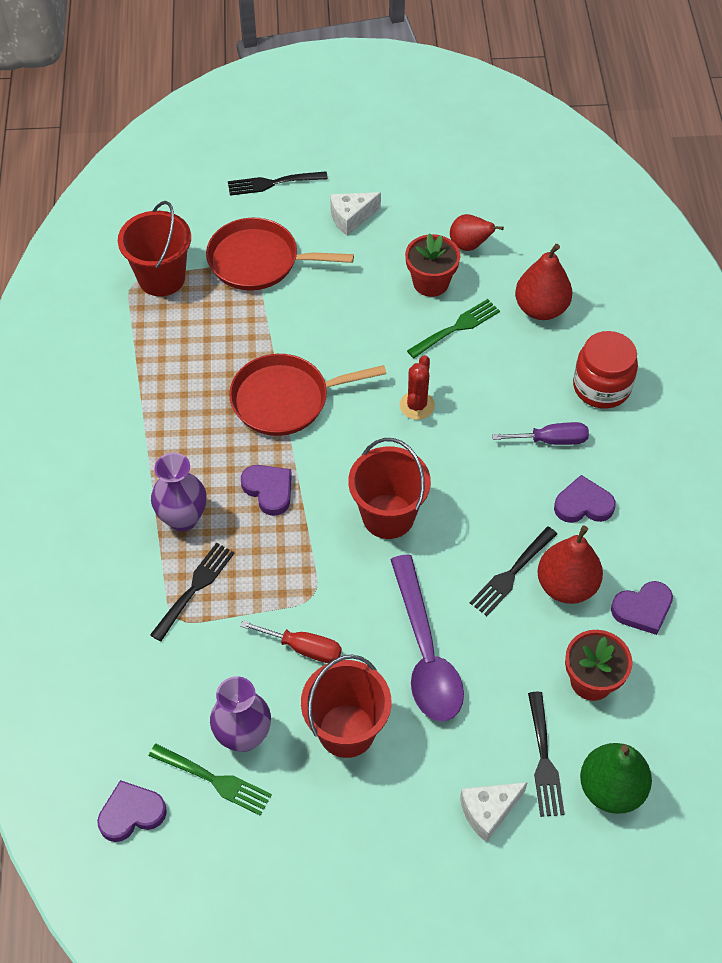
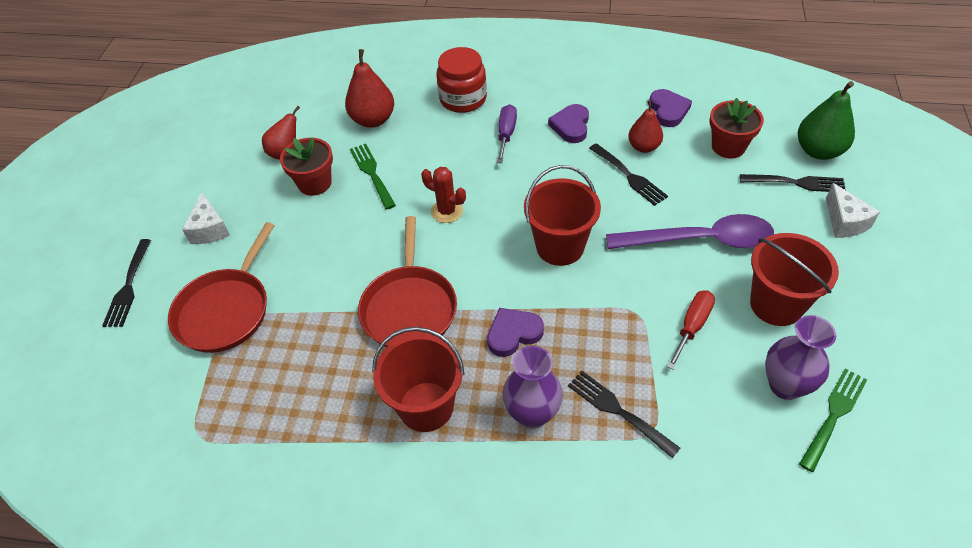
camera: 75 degrees left, 5 degrees down
purple heart [97,780,167,842] -> none
red bucket [118,201,191,296] -> red bucket moved to [372,327,465,432]
red pear [537,526,603,604] -> red pear [628,100,663,153], size x0.66

